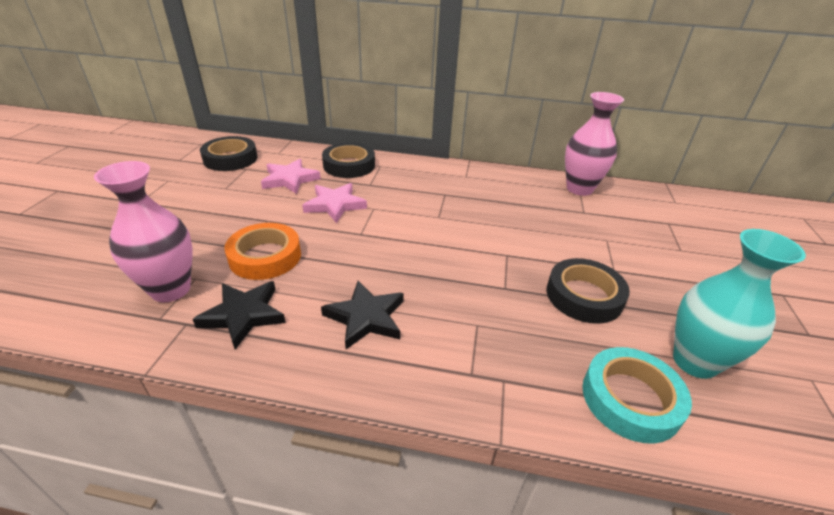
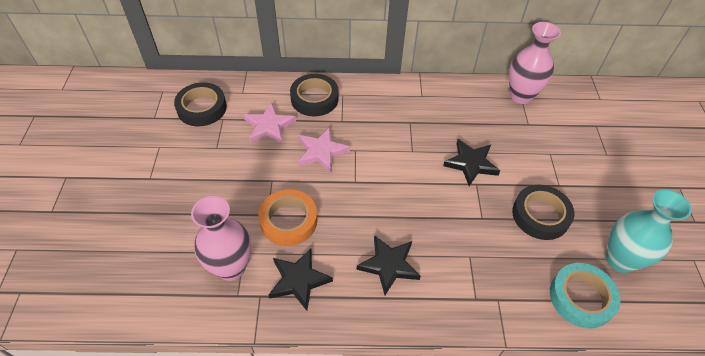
camera: 10 degrees left, 15 degrees up
none -> black star [443,139,500,186]

